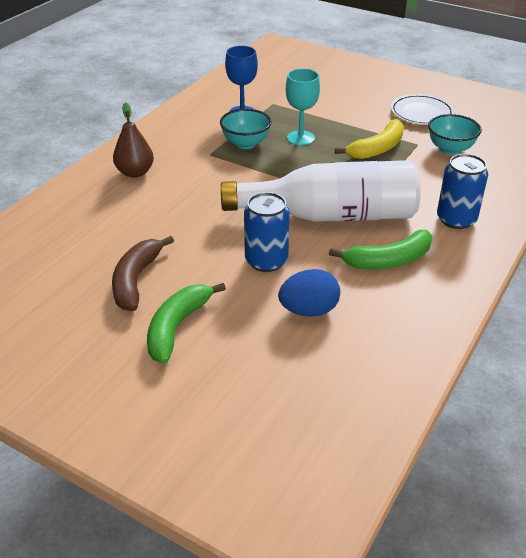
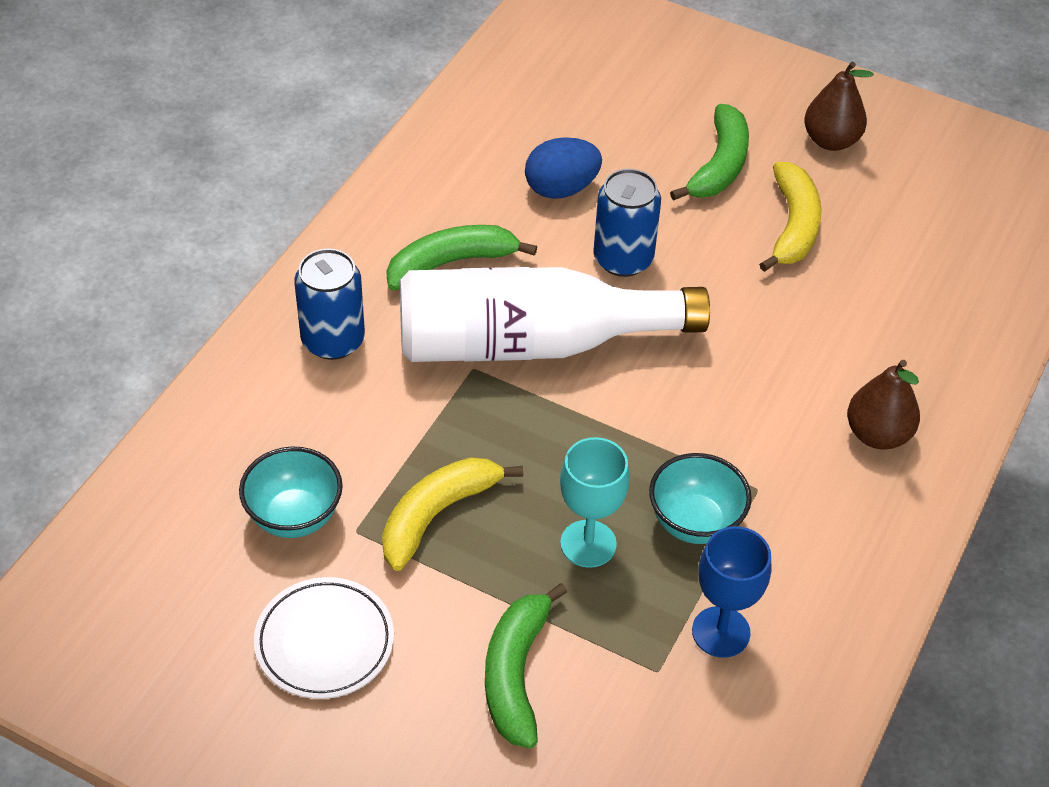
camera: 175 degrees right, 10 degrees up
brown banana [112,236,174,311] -> yellow banana [759,162,822,272]
none -> green banana [485,583,567,749]
none -> brown pear [804,61,874,151]

